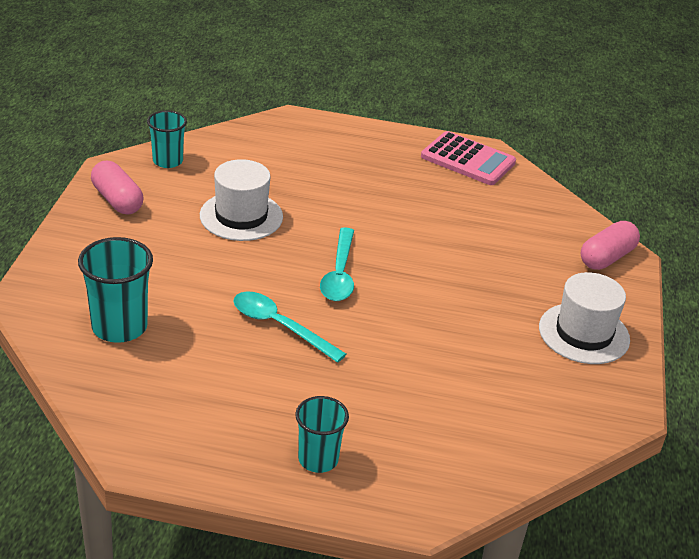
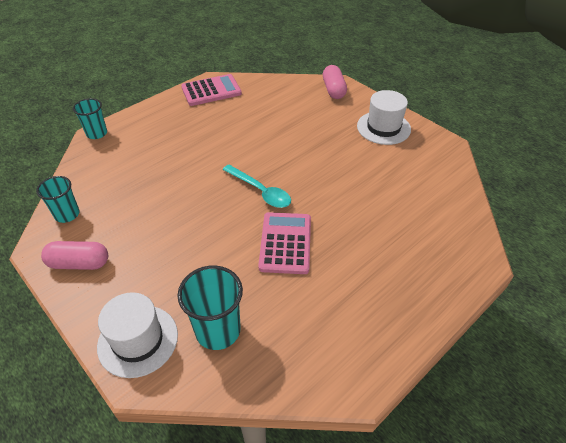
camera: 50 degrees left, 10 degrees up
white hat [200,159,283,241] -> white hat moved to [97,292,178,378]
turquoise spoon [233,291,346,363] -> pink calculator [258,212,311,274]
turquoise cup [295,396,349,473] -> turquoise cup moved to [73,98,107,139]

